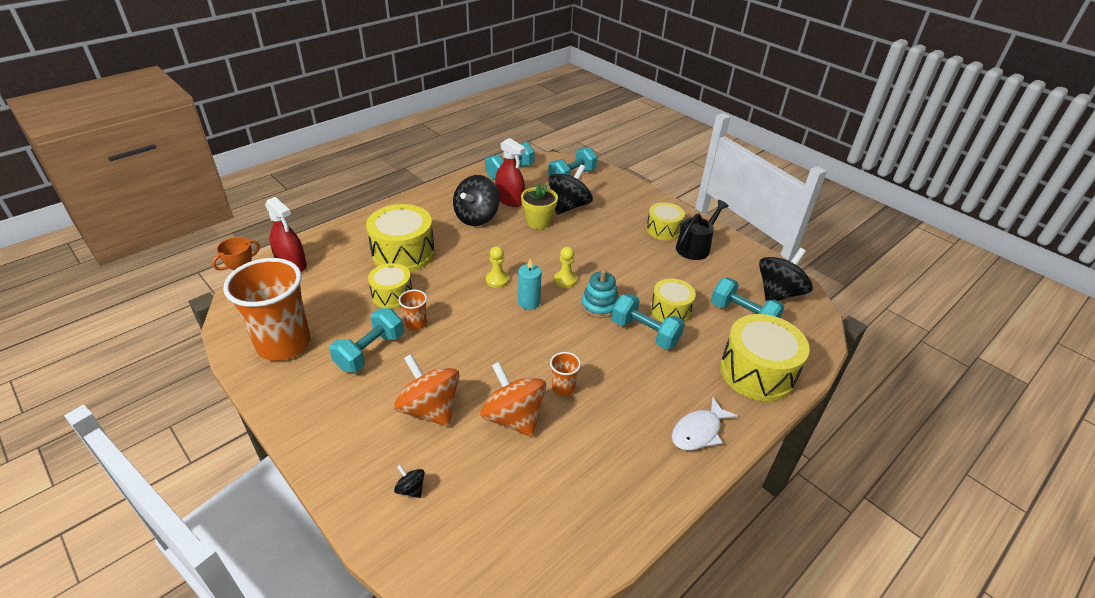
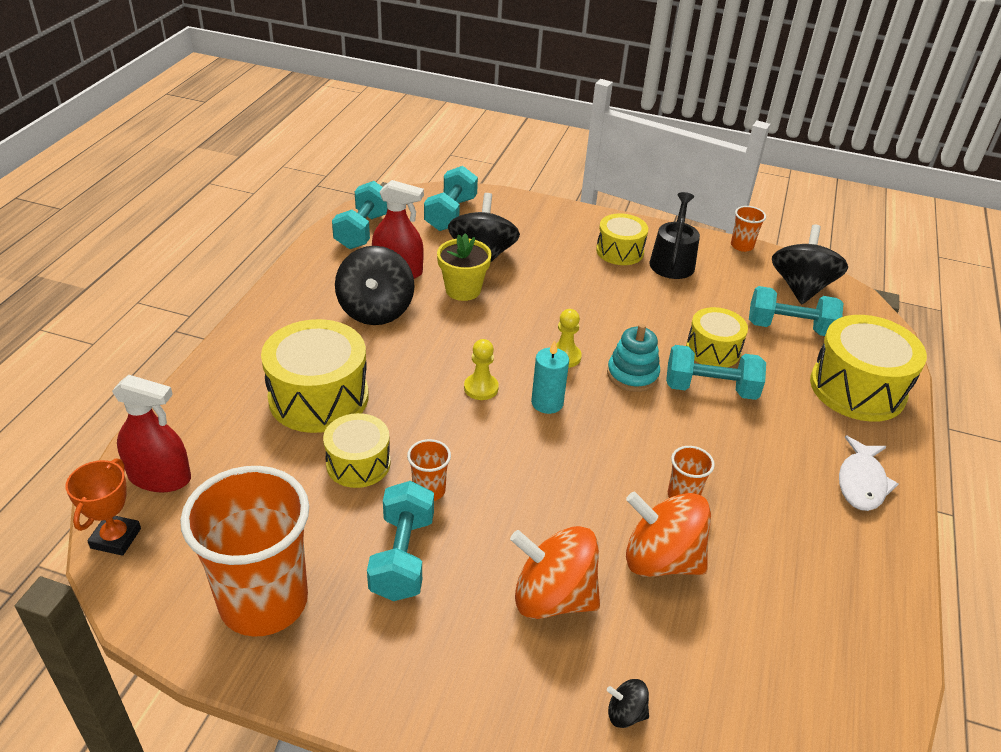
camera: 30 degrees left, 0 degrees up
none -> orange cup [731,206,766,252]

